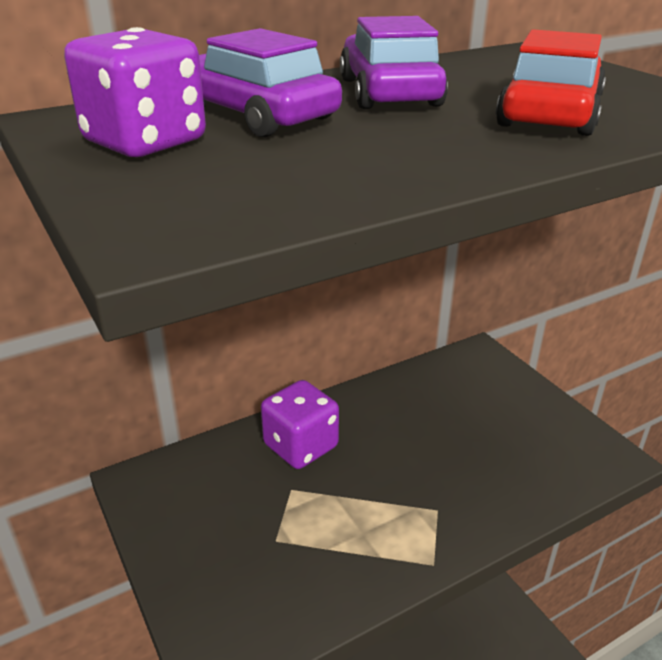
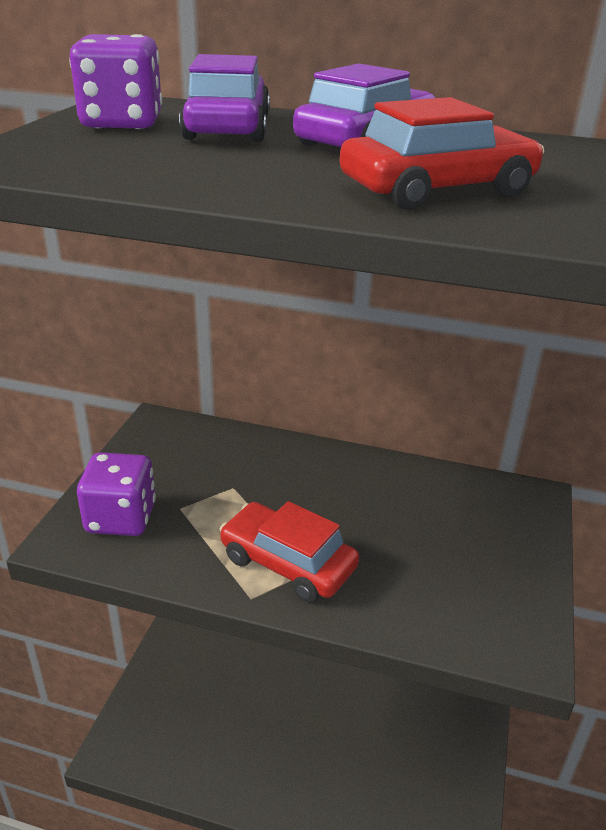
camera: 45 degrees right, 0 degrees up
purple dice [261,380,339,469] -> purple dice moved to [77,452,156,536]
none -> red car [220,501,359,602]

